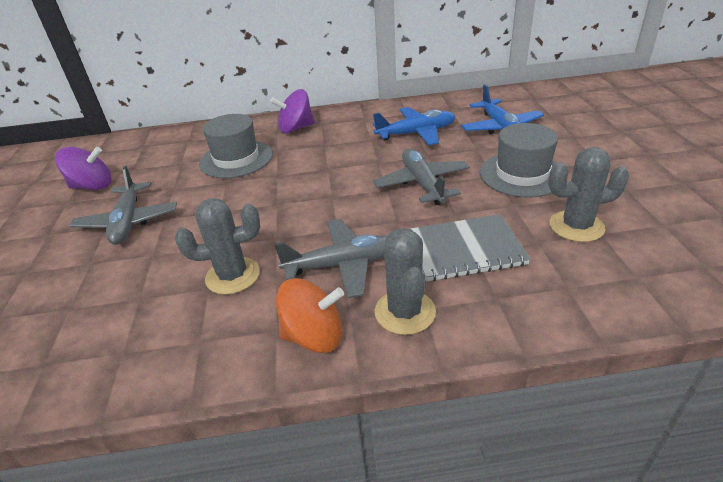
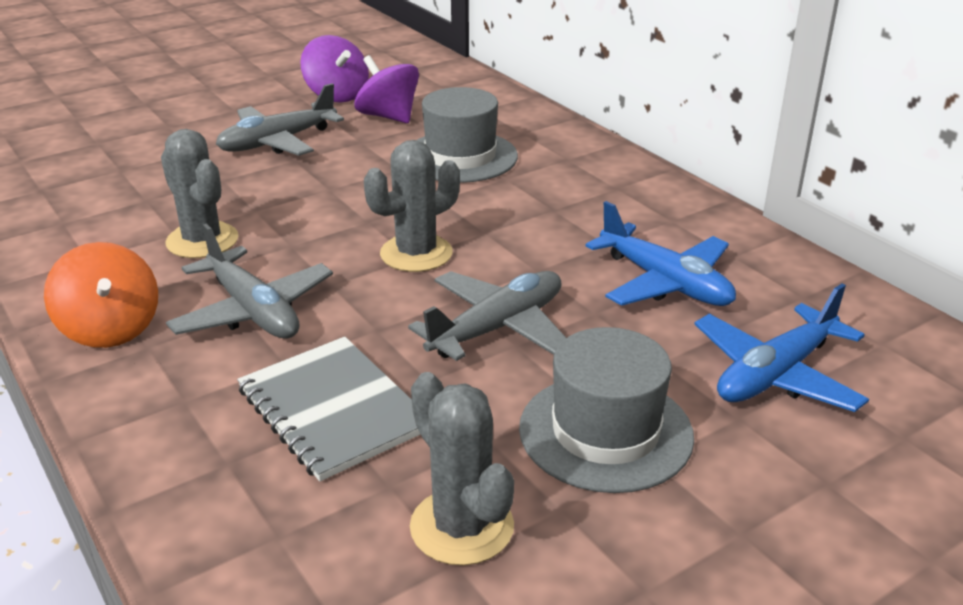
camera: 60 degrees right, 5 degrees down
purple spinning top [270,89,315,134] -> purple spinning top moved to [354,55,419,123]
grey cactus [375,228,436,335] -> grey cactus moved to [364,140,460,272]

